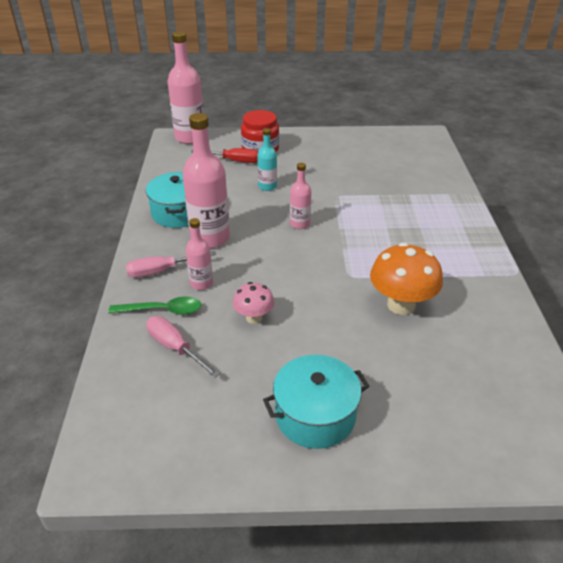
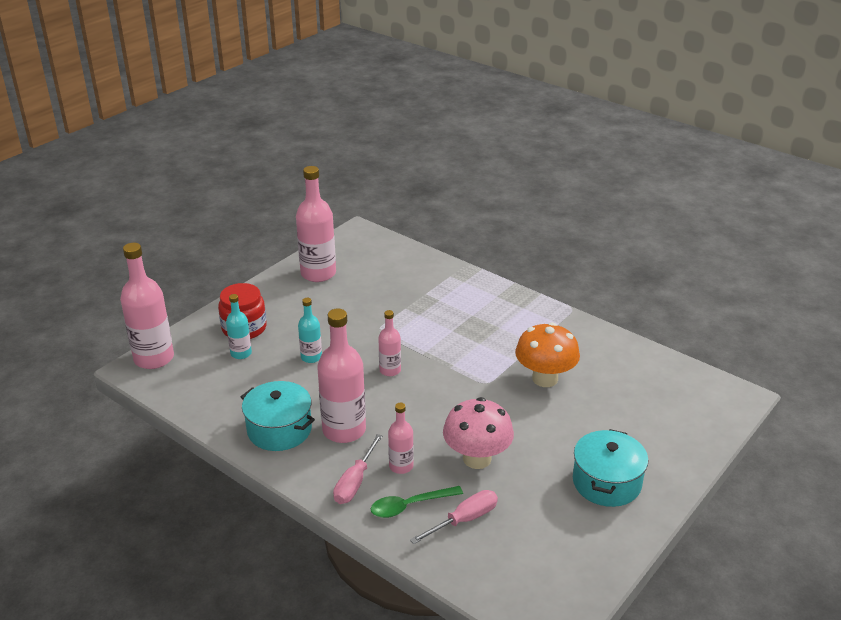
camera: 50 degrees left, 5 degrees down
green spoon [109,297,201,315] -> green spoon turned 150 degrees counterclockwise [371,486,463,518]
pink screwdriver [146,316,220,378] -> pink screwdriver turned 150 degrees clockwise [410,490,498,544]
red screwdriver [191,148,259,163] -> turquoise bottle [226,294,252,359]
pink mushroom [233,282,274,324] -> pink mushroom [443,397,514,469], size x1.73
none -> pink bottle [296,166,336,282]

